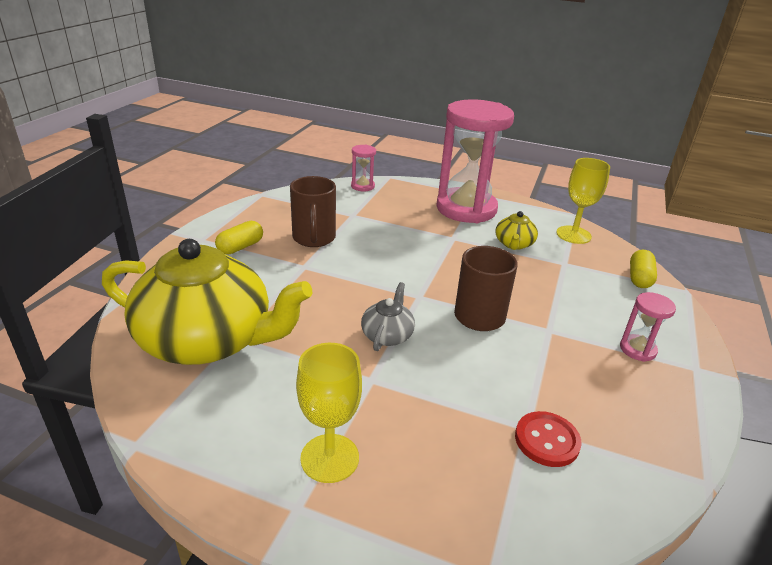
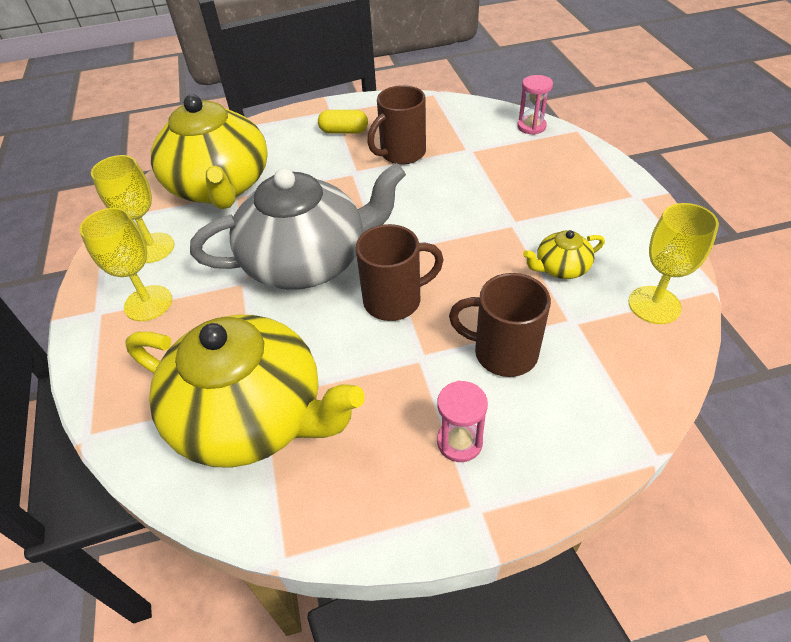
camera: 60 degrees right, 15 degrees up
grey teapot [361,282,415,351] -> grey teapot [190,163,406,290], size x2.40
pink hourglass [436,99,514,223] -> none
red button [515,411,582,467] -> yellow teapot [126,315,364,468]
yellow capsule [630,250,657,288] -> none
none -> yellow goblet [91,155,175,263]
none -> brown mug [449,273,551,377]

